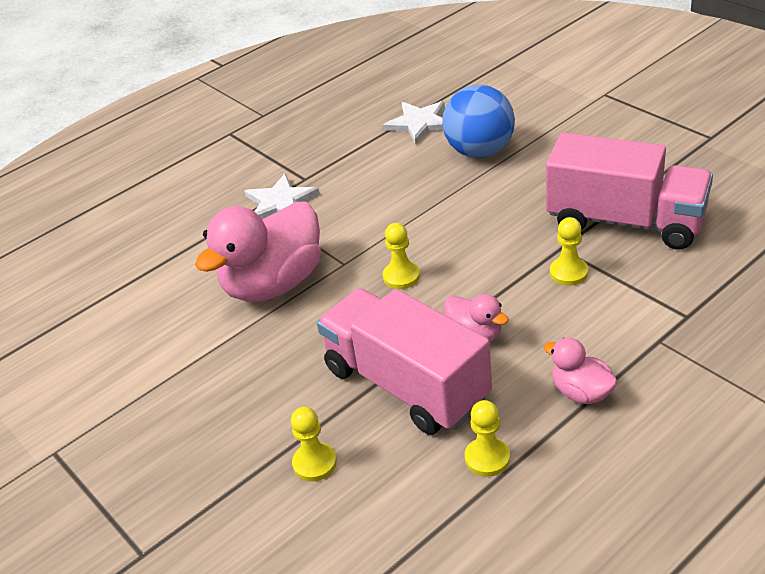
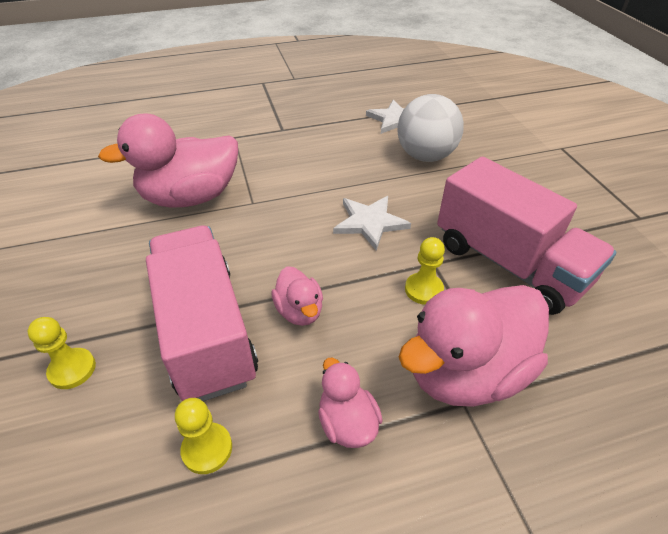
camera: 20 degrees right, 5 degrees up
white star [244,173,320,218] -> white star moved to [333,196,411,251]
yellow pawn [383,223,420,289] -> none
blue ball [442,85,515,158] -> white ball [397,94,464,162]
none -> pink duck [399,285,549,407]

